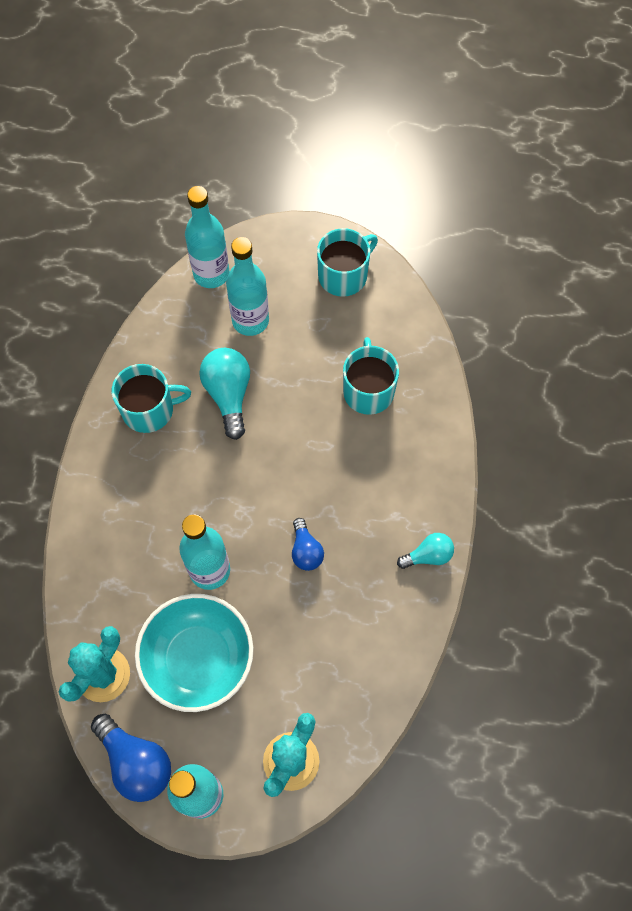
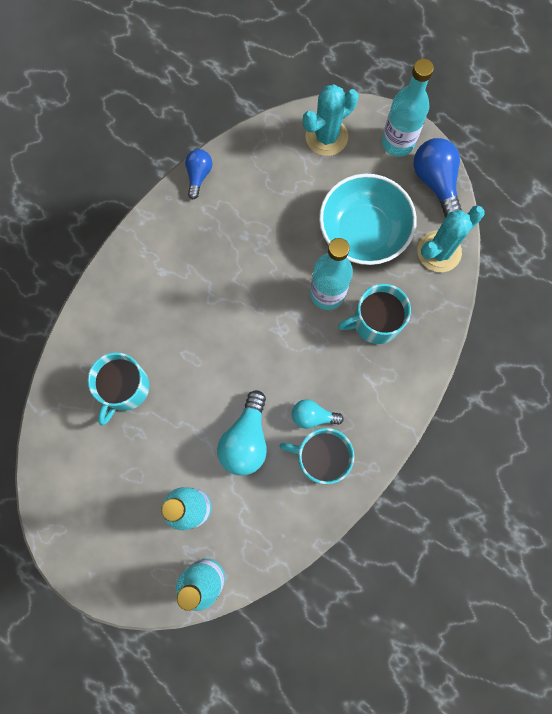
camera: 155 degrees left, 10 degrees up
blue light bulb [292,518,324,571] -> blue light bulb moved to [185,149,212,199]
turquoise mug [317,228,378,297] -> turquoise mug moved to [338,284,411,344]
turquoise light bulb [397,533,454,569] -> turquoise light bulb moved to [292,399,344,429]

